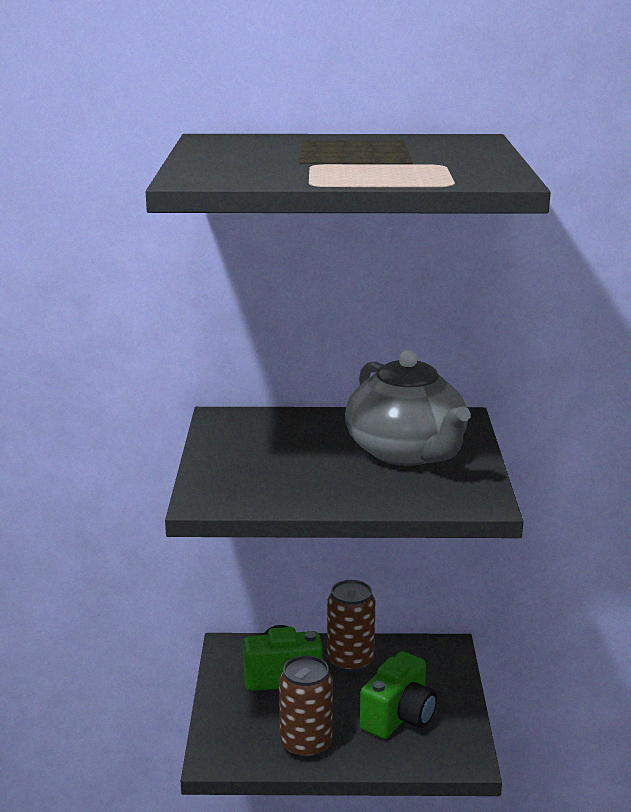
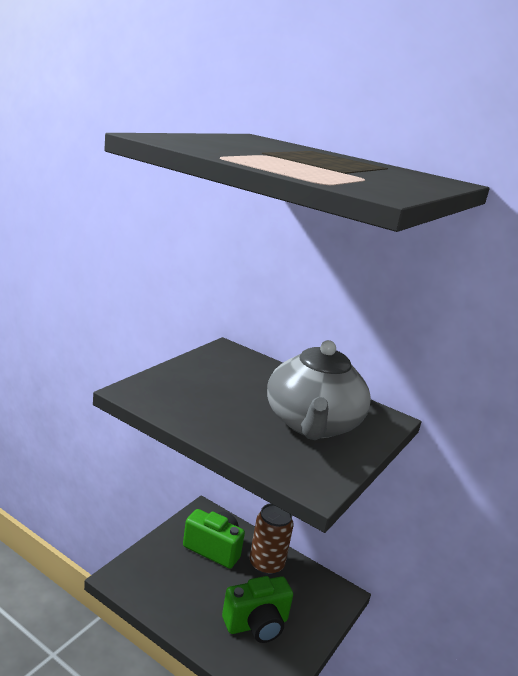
camera: 30 degrees right, 0 degrees up
brown can [279,655,333,759] -> none

